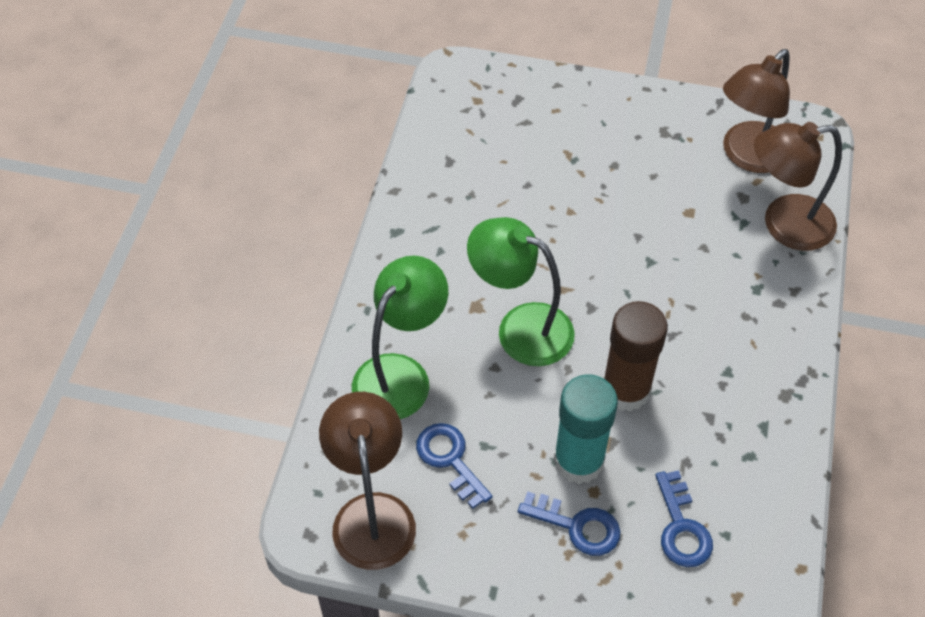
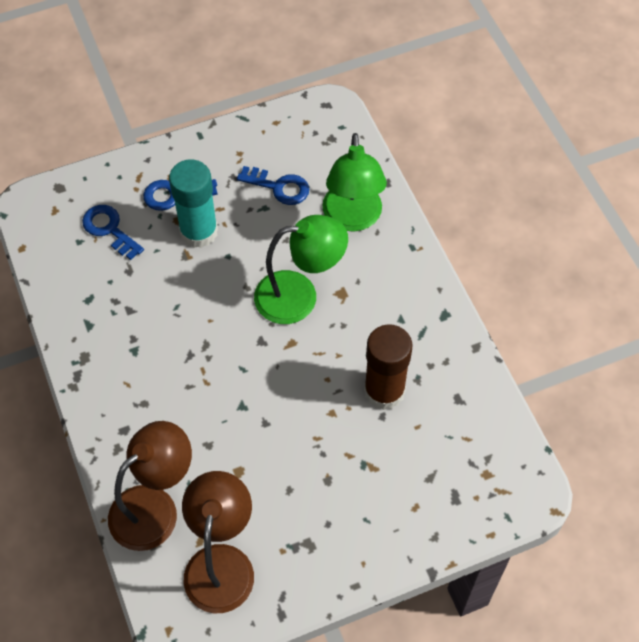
camera: 145 degrees right, 5 degrees up
brown lamp [319,392,416,570] -> none
brown glue stick [603,301,668,412] -> brown glue stick moved to [364,324,412,410]

